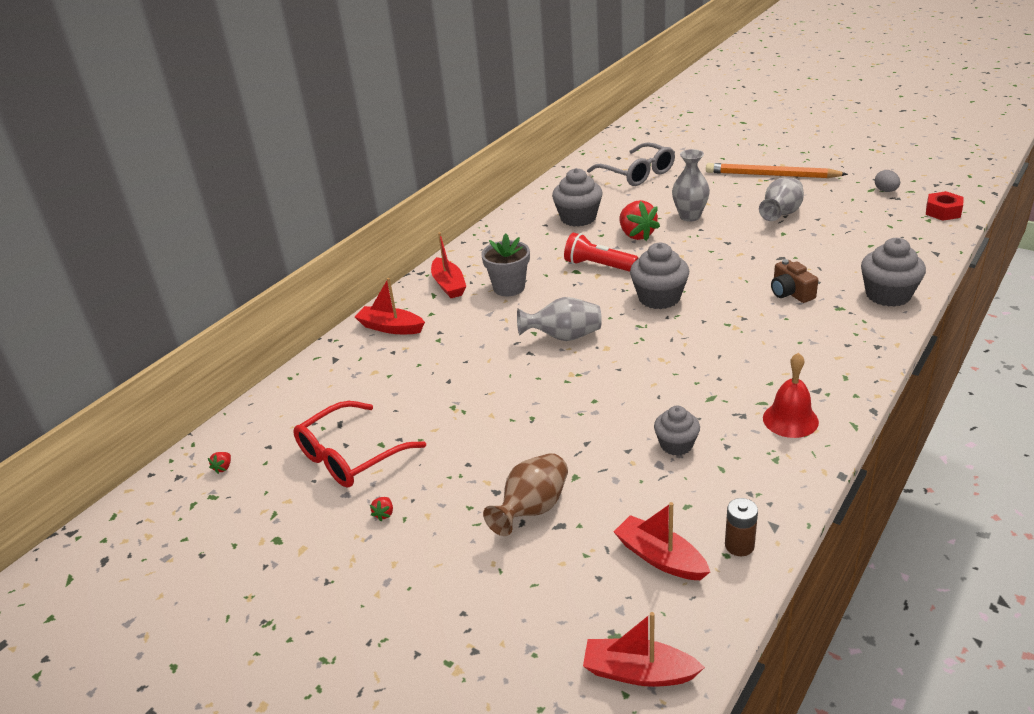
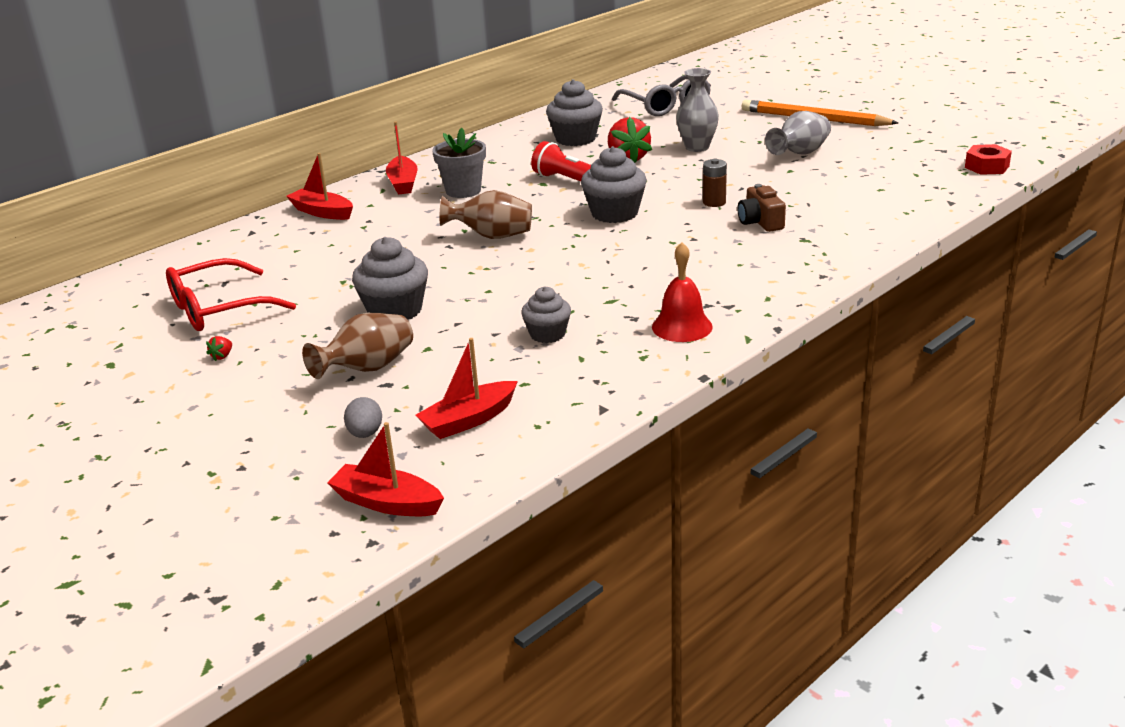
camera: 10 degrees right, 5 degrees down
red strawberry [208,452,231,474] -> none
grey vase [517,297,602,341] -> brown vase [439,190,532,239]
red boat [614,502,710,580] -> red boat turned 90 degrees counterclockwise [415,338,518,439]
brown battery [725,498,758,556] -> brown battery moved to [703,159,727,207]
grey cupcake [861,238,926,307] -> grey cupcake moved to [352,237,428,320]
grey egg [875,170,900,192] -> grey egg moved to [344,397,382,438]

